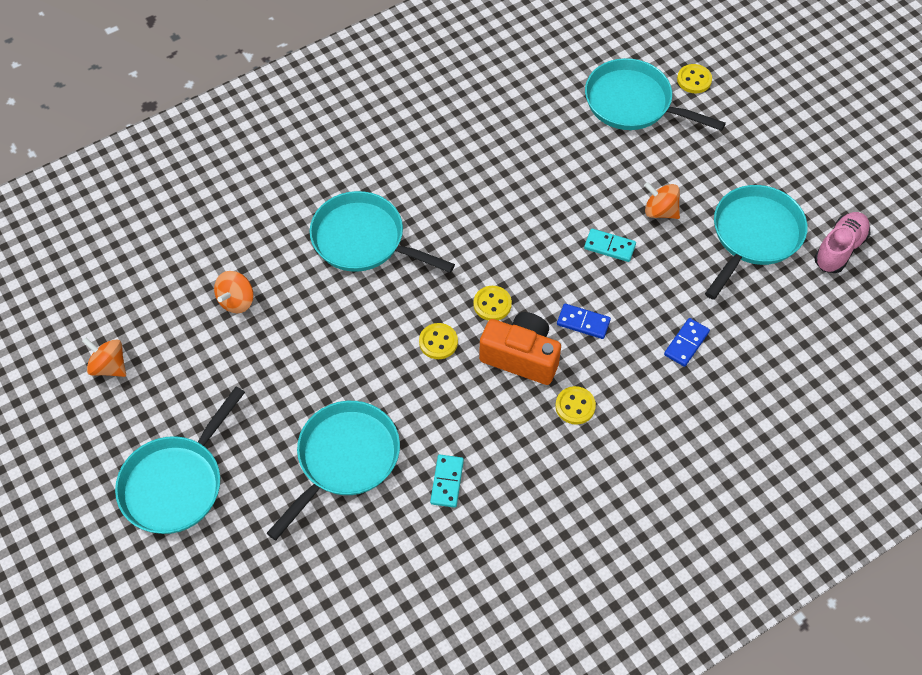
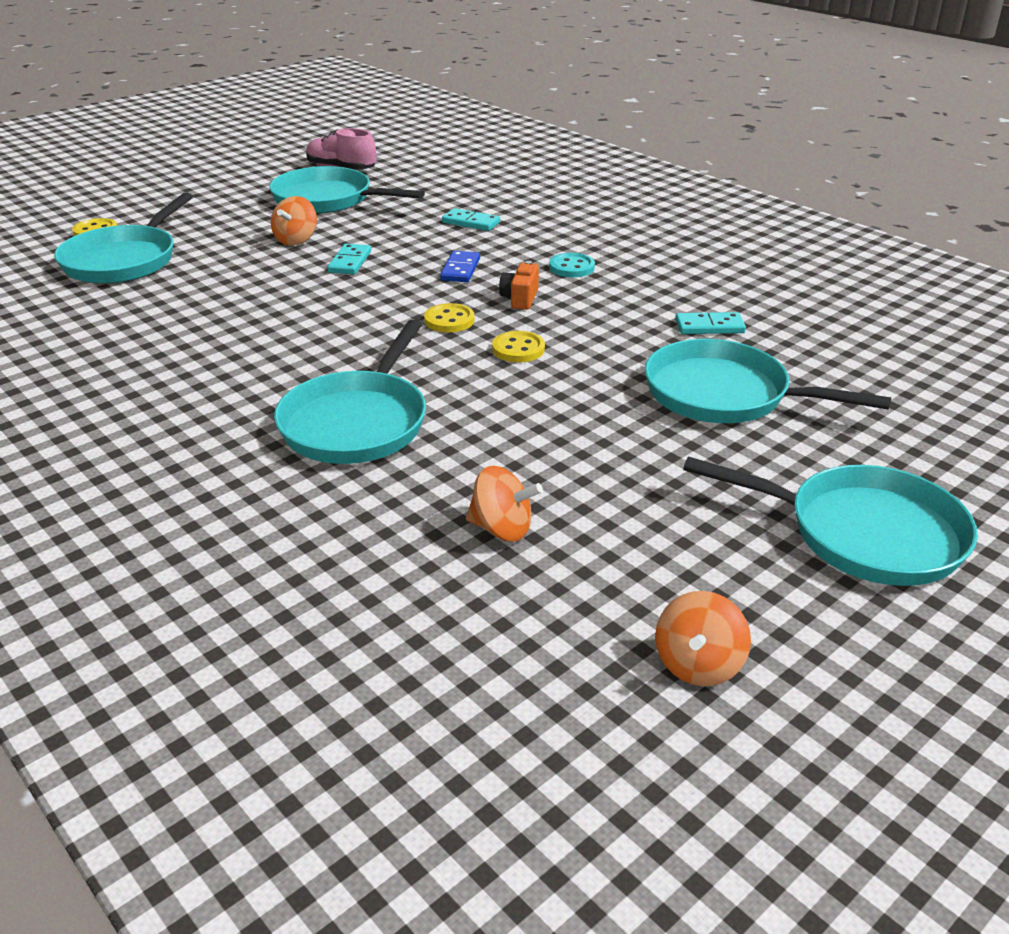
camera: 100 degrees left, 25 degrees down
orange camera [479,312,561,385] -> orange camera [499,261,539,310], size x0.52
yellow button [555,386,596,425] -> turquoise button [549,253,595,277]
blue domino [664,318,710,367] -> turquoise domino [442,208,500,231]

